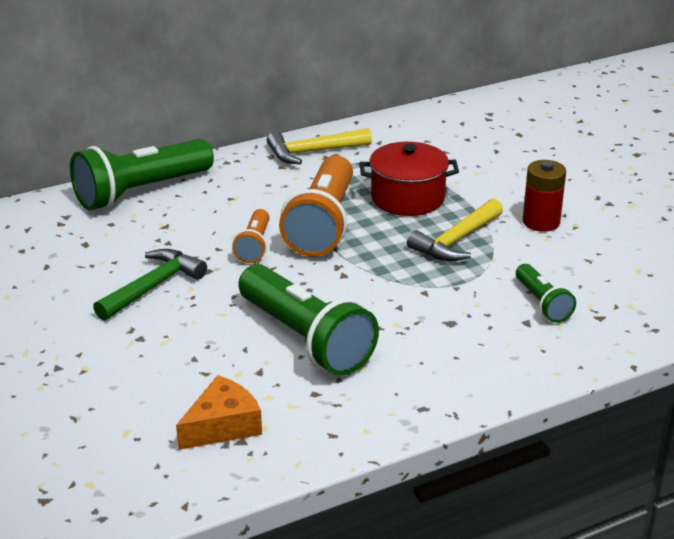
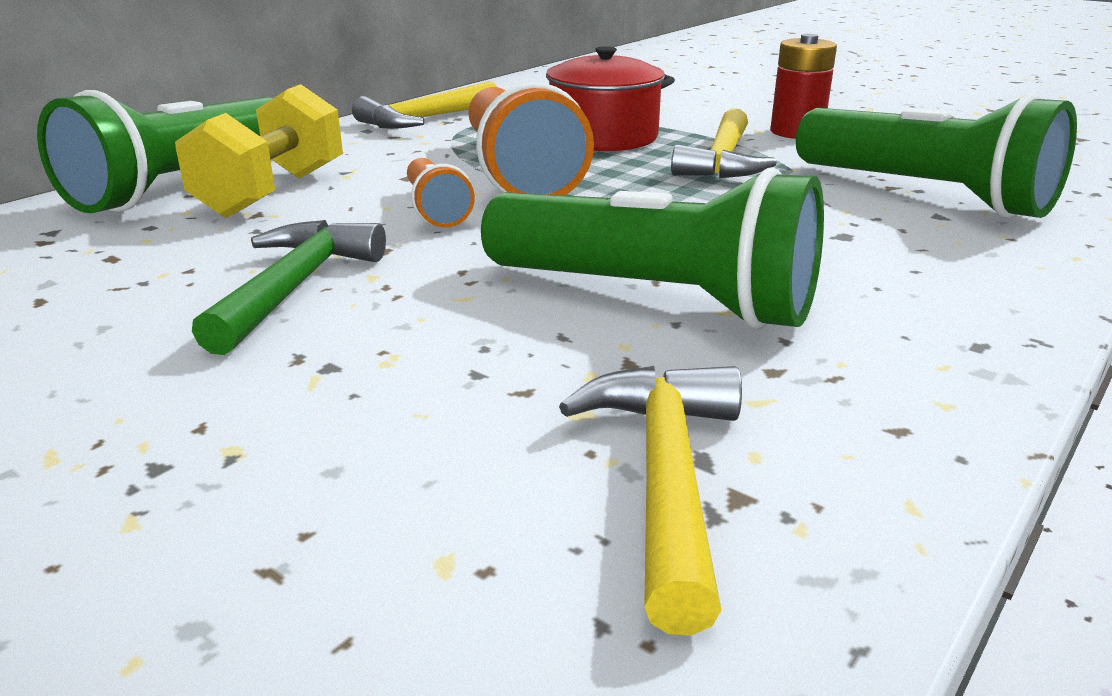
camera: 25 degrees left, 5 degrees down
orange cheese [176,375,262,450] -> yellow hammer [559,366,742,635]
green flashlight [516,264,576,323] -> green flashlight [796,93,1077,218], size x1.97
none -> yellow dumbbell [175,84,343,218]

